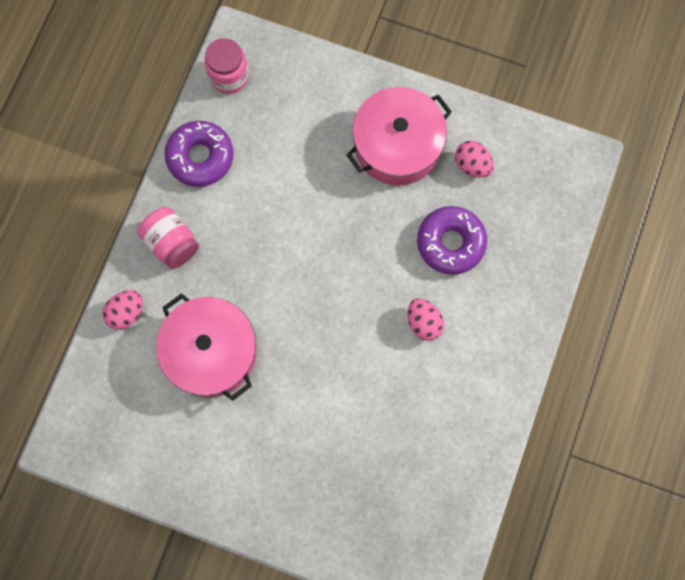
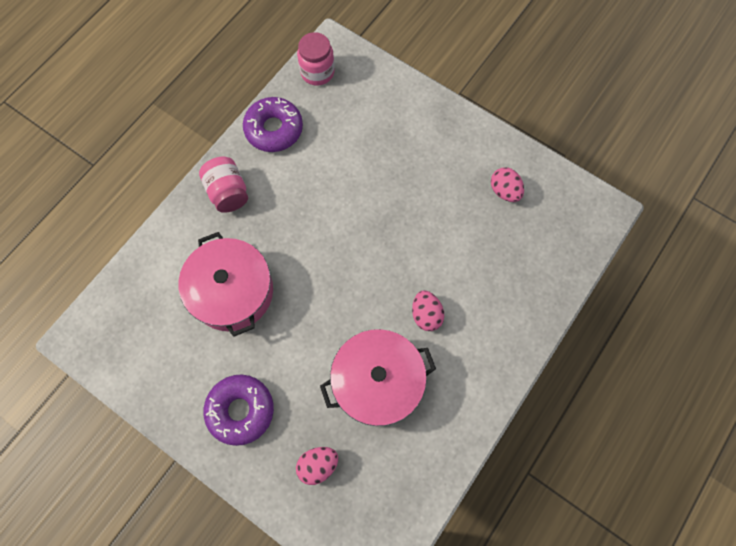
camera: 15 degrees right, 5 degrees down
pink egg [103,290,143,330] -> pink egg moved to [296,447,338,485]
pink pot [346,87,452,185] -> pink pot moved to [320,329,436,426]
purple donut [417,206,487,275] -> purple donut moved to [203,374,274,446]

